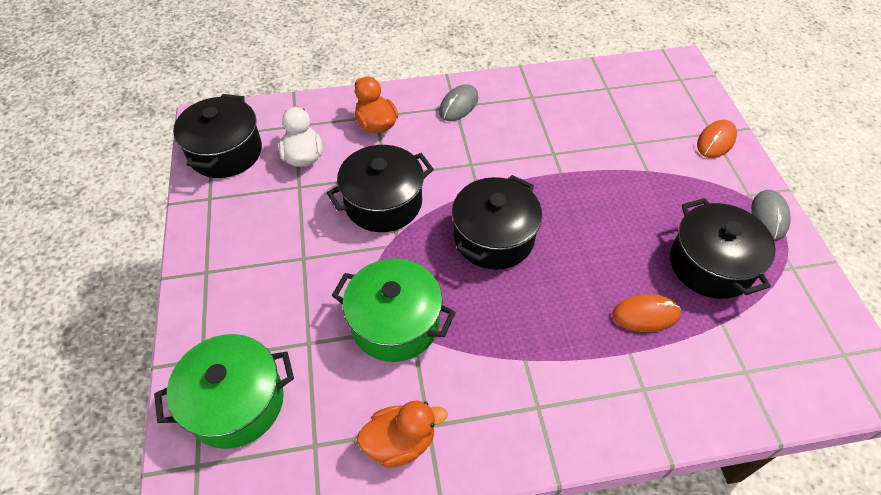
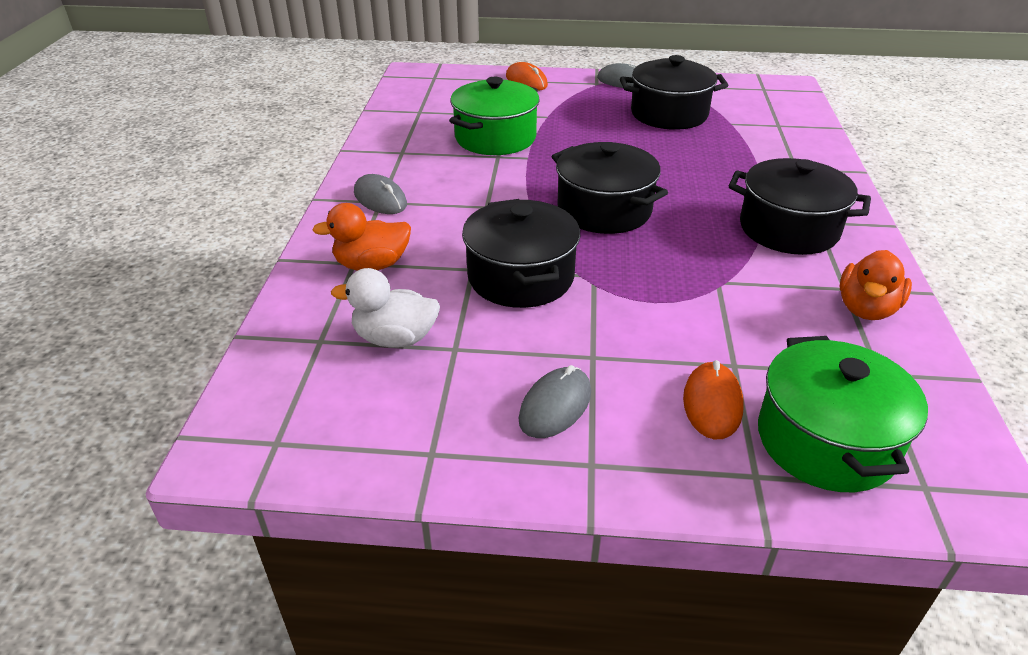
camera: 75 degrees left, 15 degrees down
black pot [173,94,262,178] -> black pot moved to [729,158,871,255]
green pot [331,258,456,362] -> green pot moved to [449,77,540,155]
orange duck [357,401,448,468] -> orange duck turned 150 degrees counterclockwise [840,250,912,320]
orange mouse [612,294,681,332] -> orange mouse moved to [683,360,744,440]
none -> grey mouse [519,365,591,438]

